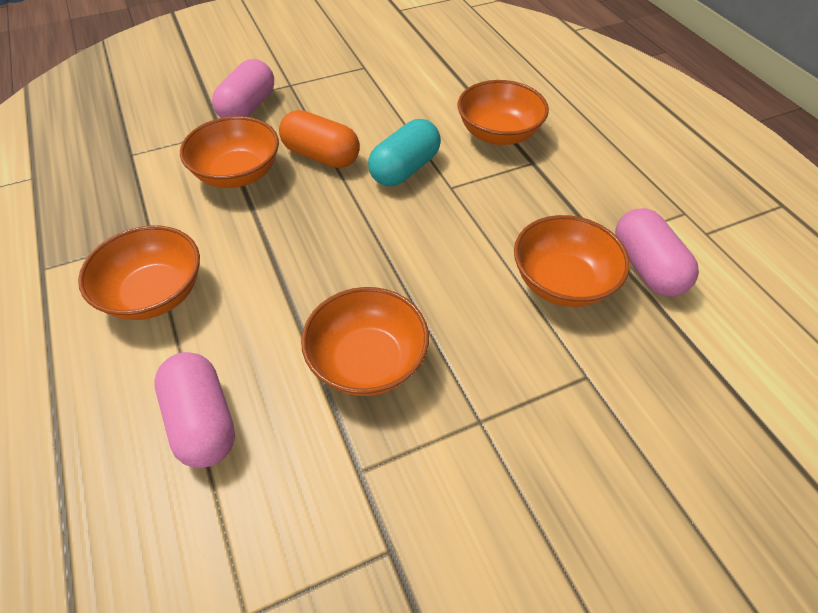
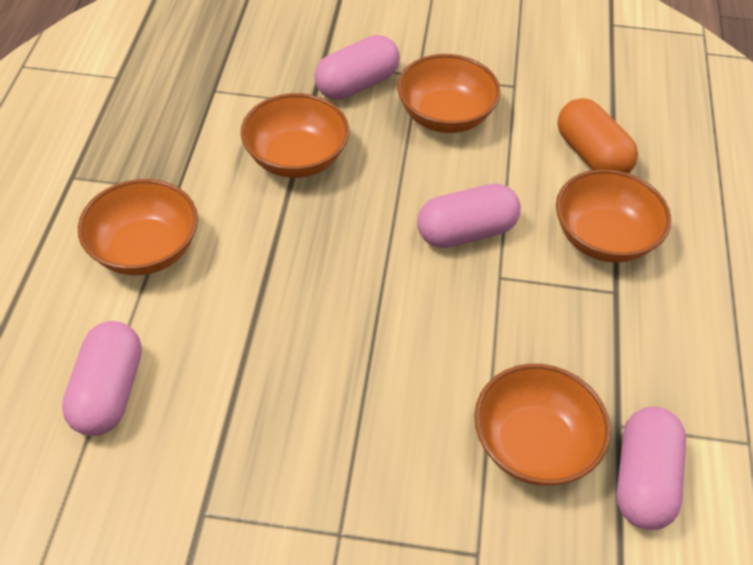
camera: 30 degrees right, 0 degrees up
orange capsule [279,110,360,168] -> orange capsule moved to [558,98,638,173]
orange bowl [301,287,429,396] -> orange bowl moved to [397,54,501,133]
turquoise capsule [368,119,441,186] -> pink capsule [417,184,521,248]

